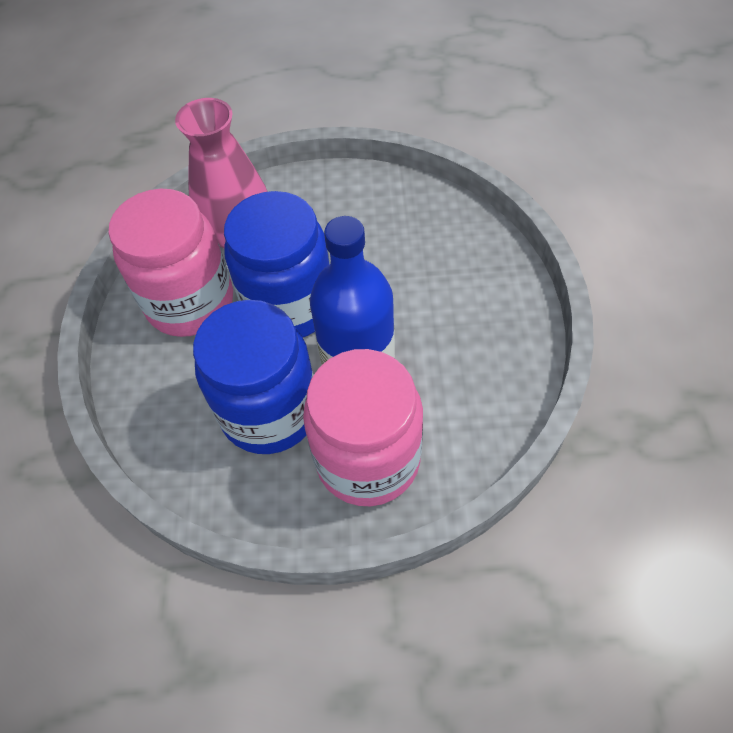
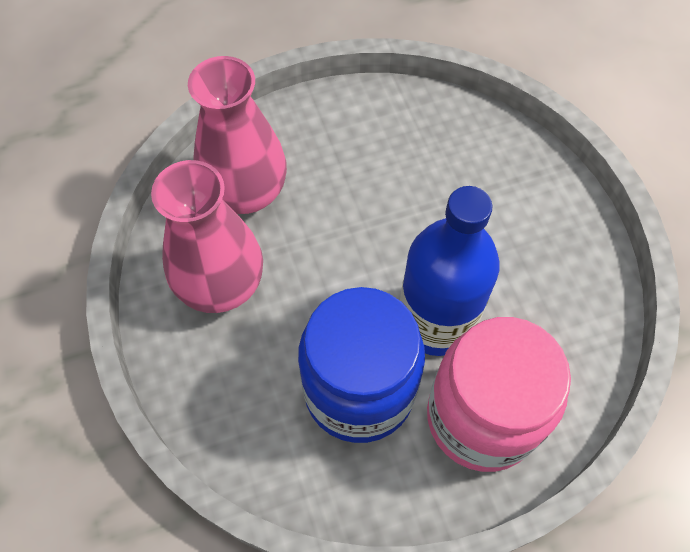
camera: 20 degrees left, 5 degrees up
pink jar [108,189,233,337] -> pink vase [151,160,263,313]
blue jar [224,191,330,337] -> none

